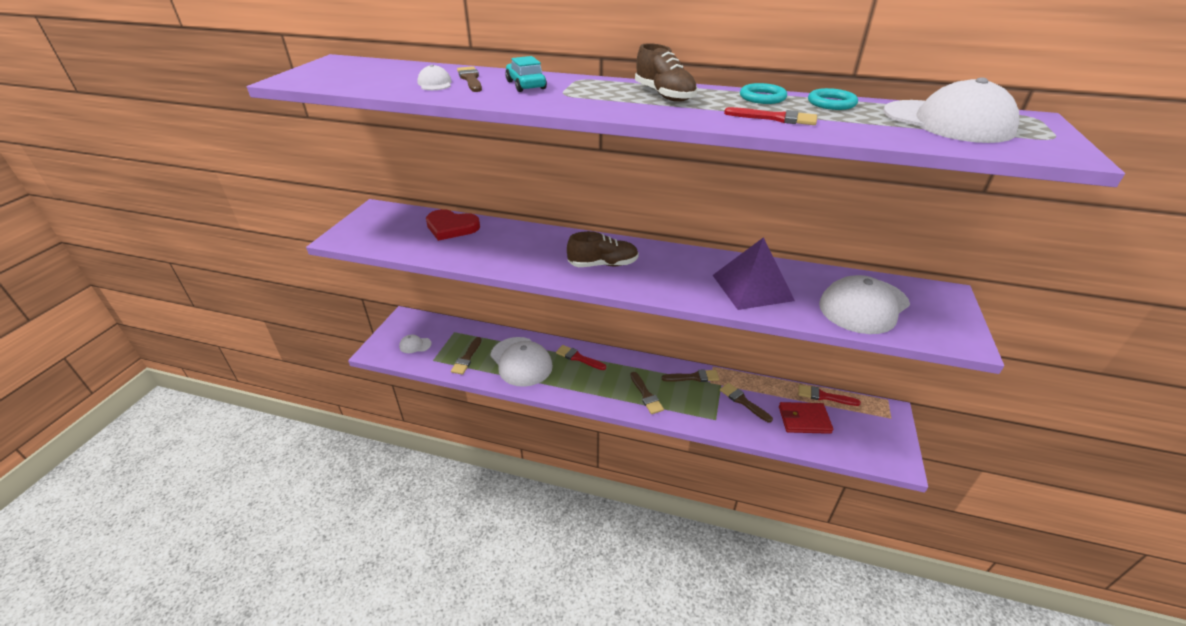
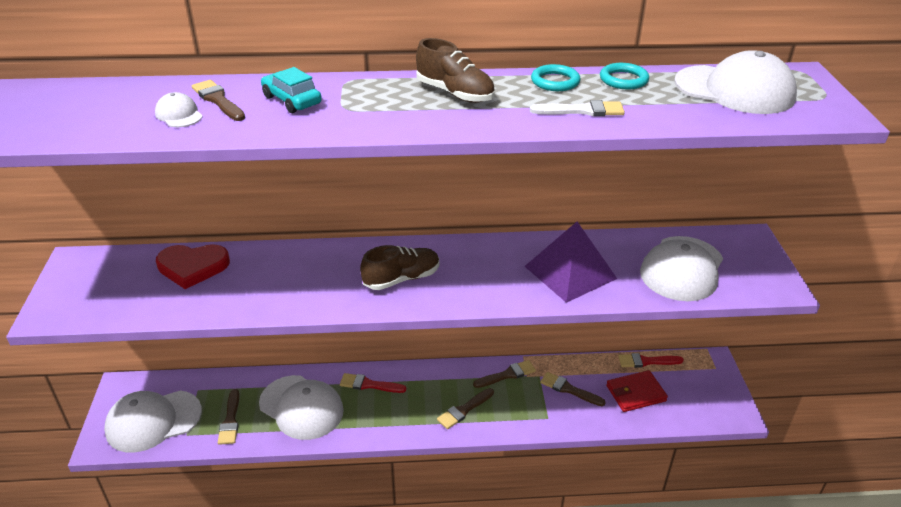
camera: 20 degrees left, 0 degrees up
white cap [399,334,432,353] -> white cap [104,390,202,453], size x2.24
brown brush [630,372,664,414] -> brown brush turned 90 degrees clockwise [437,388,494,429]
red brush [724,107,817,125] -> white brush [530,100,625,116]

